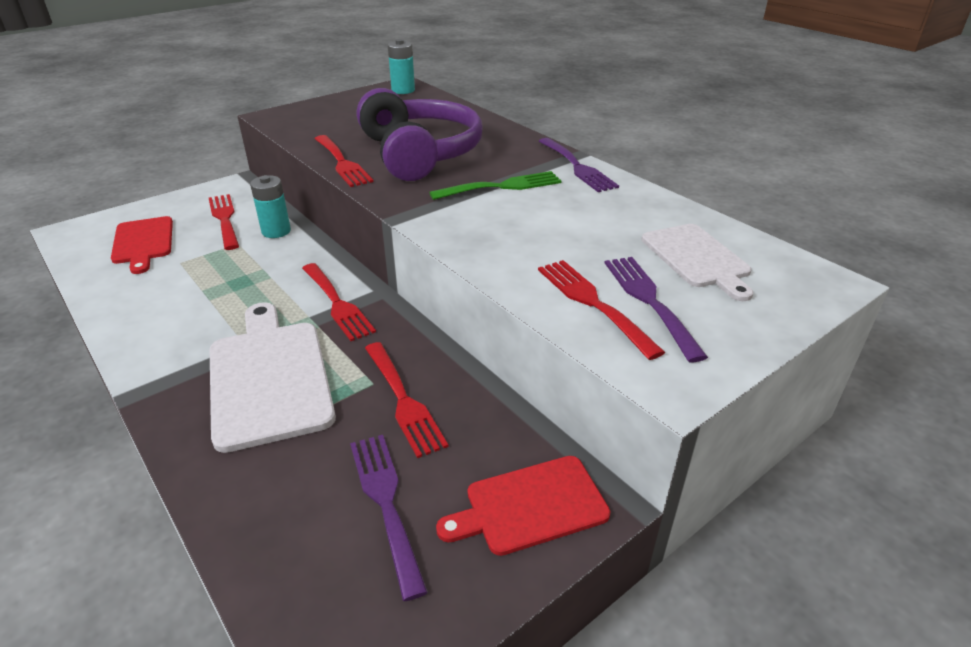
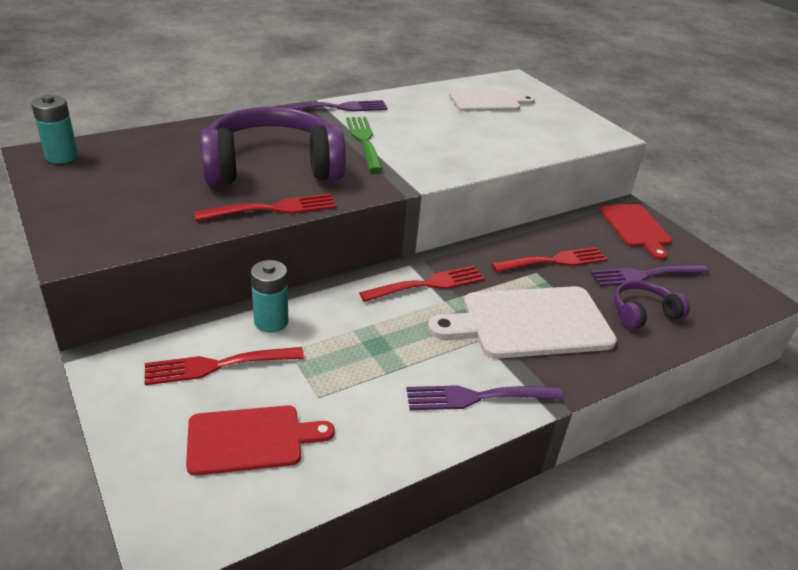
camera: 85 degrees left, 0 degrees up
red fork [538,260,665,360] -> none
purple fork [605,257,708,362] -> purple fork moved to [406,385,563,410]
none -> purple headphones [614,280,690,330]

